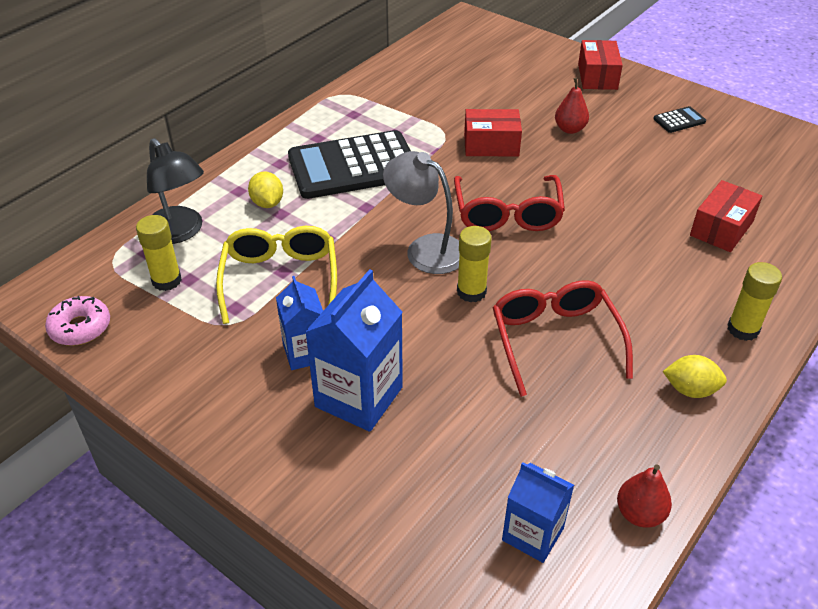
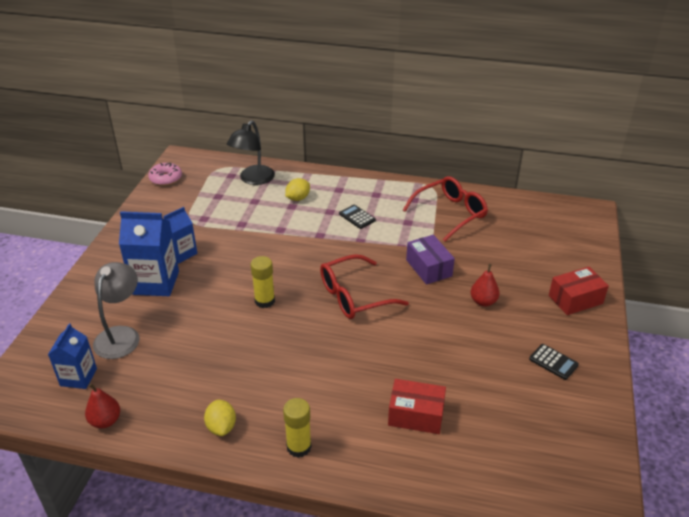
camera: 65 degrees right, 5 degrees down
yellow glue stick [136,215,182,291] -> none
yellow glasses [216,226,337,324] -> none
black calculator [288,130,411,199] -> black calculator [339,205,376,229], size x0.40
grey lamp [383,151,460,274] -> grey lamp moved to [93,262,139,359]
red box [464,109,522,156] -> purple box [406,235,455,285]
red glasses [492,280,633,397] -> red glasses moved to [403,176,488,241]

